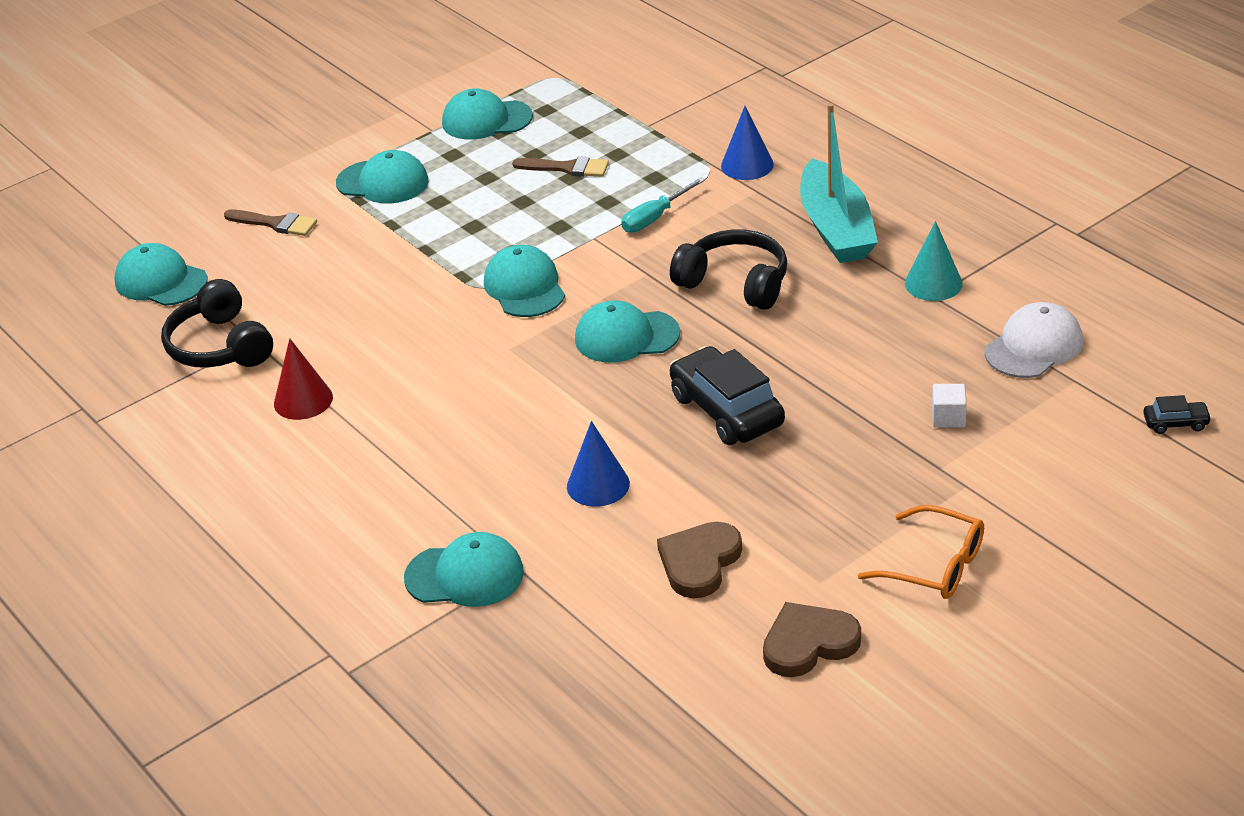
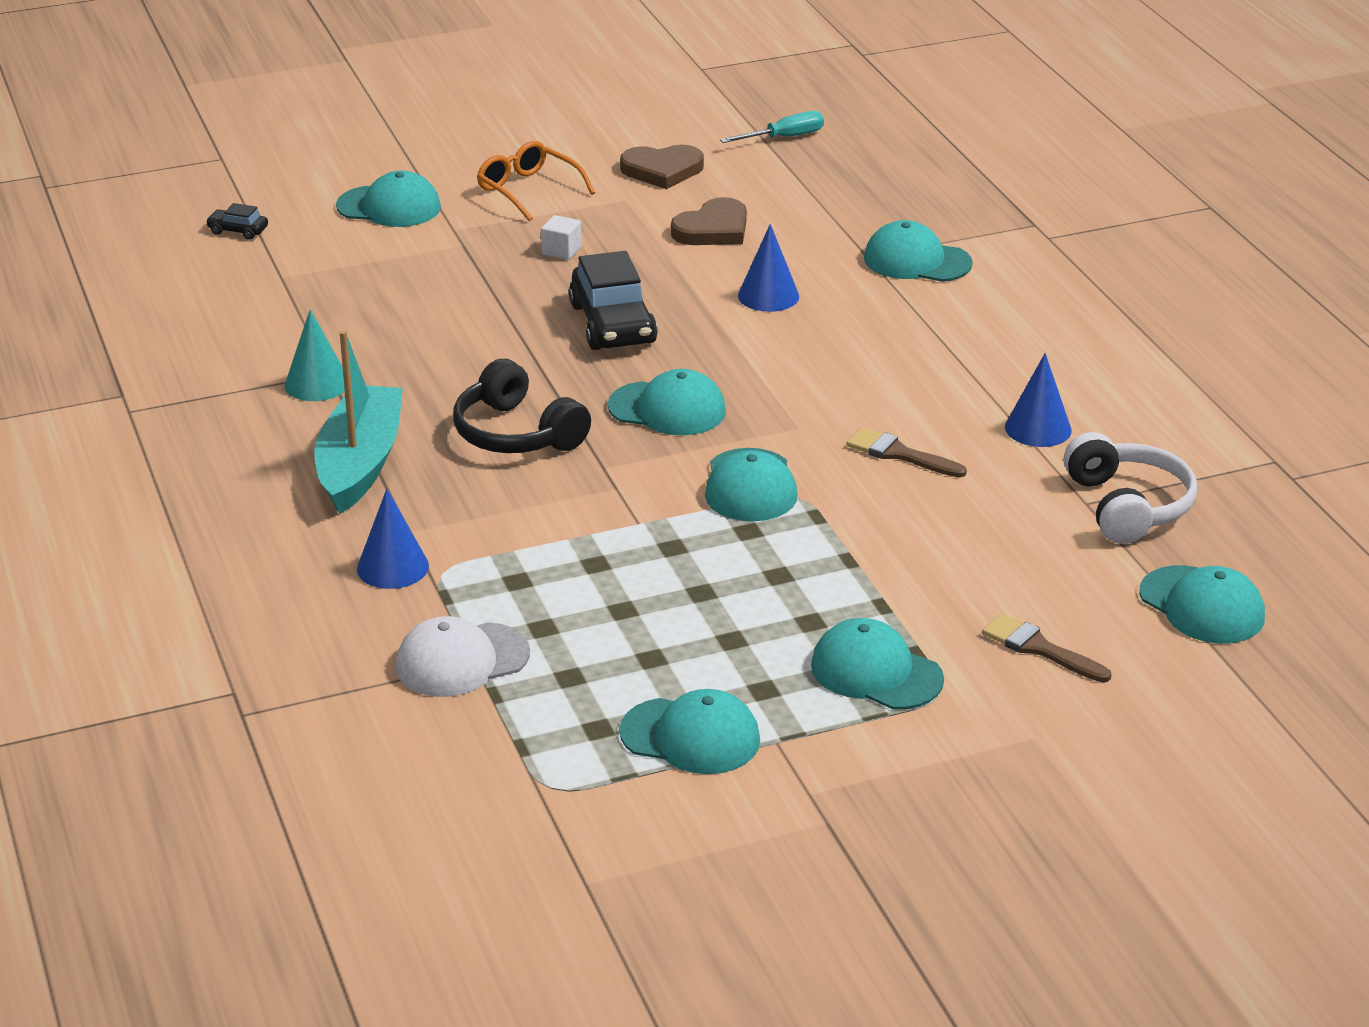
camera: 165 degrees left, 5 degrees down
black headphones [161,279,273,368] -> white headphones [1064,432,1197,544]
red cone [274,338,333,420] -> blue cone [1005,353,1072,447]
brown brush [512,156,609,177] -> brown brush moved to [846,427,967,478]
turquoise screwdriver [621,177,705,233] -> turquoise screwdriver moved to [720,111,824,143]
white cube [932,384,967,428] -> white cube moved to [541,215,582,260]
white cap [984,302,1083,378] -> white cap moved to [395,616,530,697]
none -> turquoise cap [336,171,441,227]

